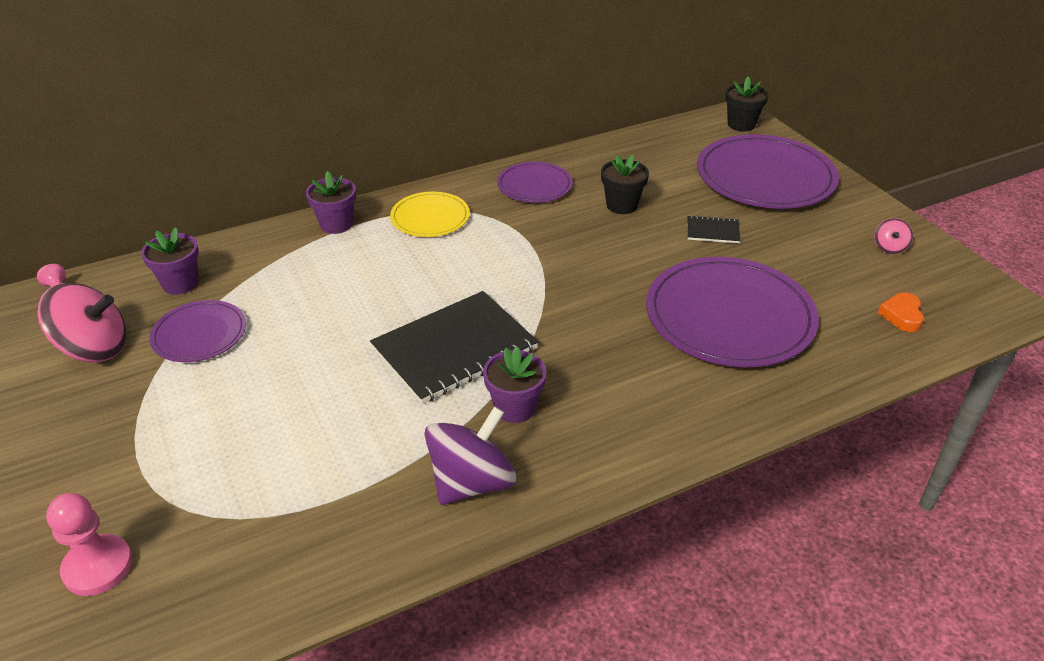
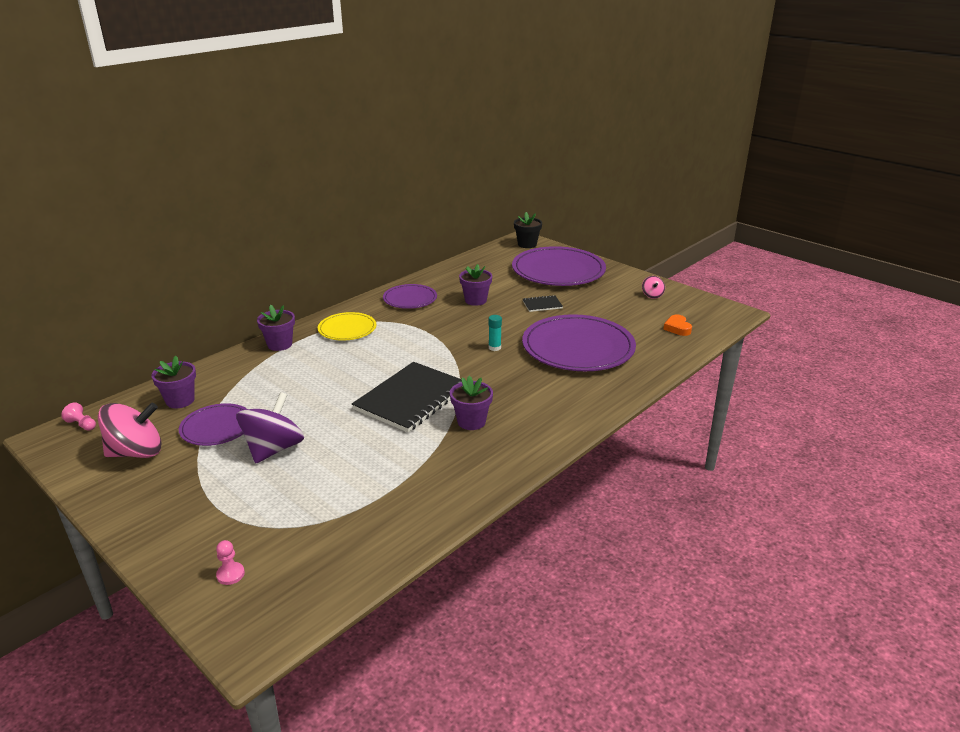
camera: 20 degrees left, 10 degrees down
pink pawn [46,493,133,596] -> pink pawn [216,540,245,585], size x0.54
purple spinning top [424,406,516,505] -> purple spinning top moved to [236,392,304,463]
black flower pot [601,155,649,214] -> purple flower pot [459,264,492,306]
none -> turquoise glue stick [488,315,502,351]

